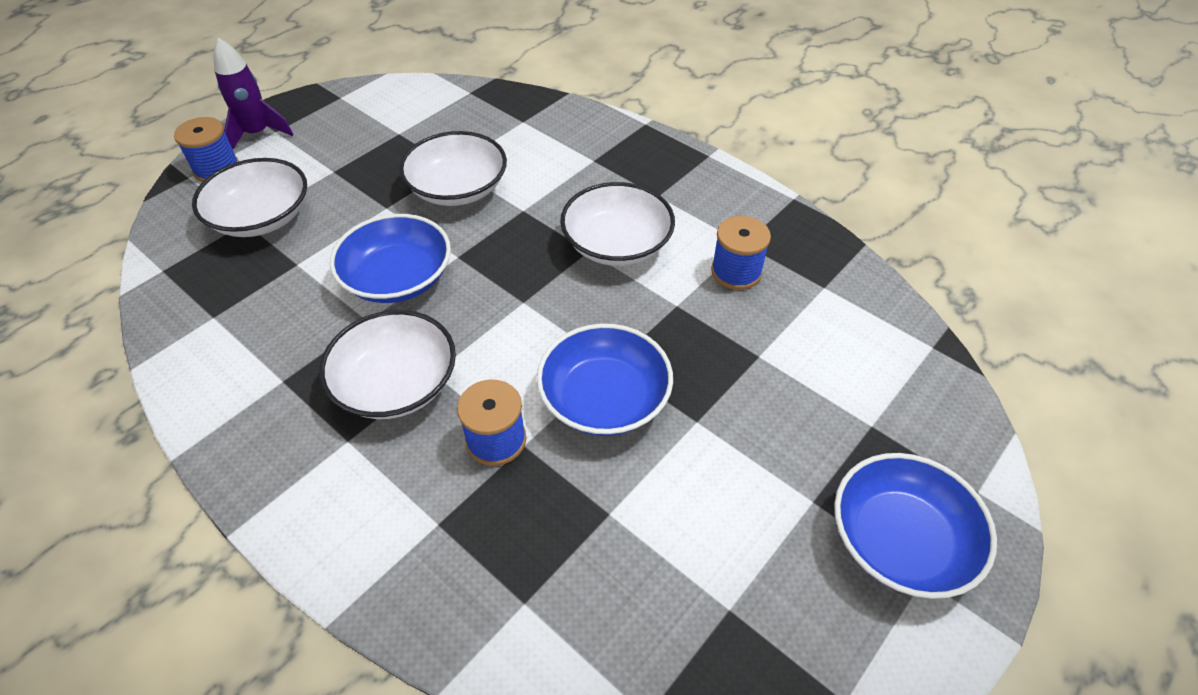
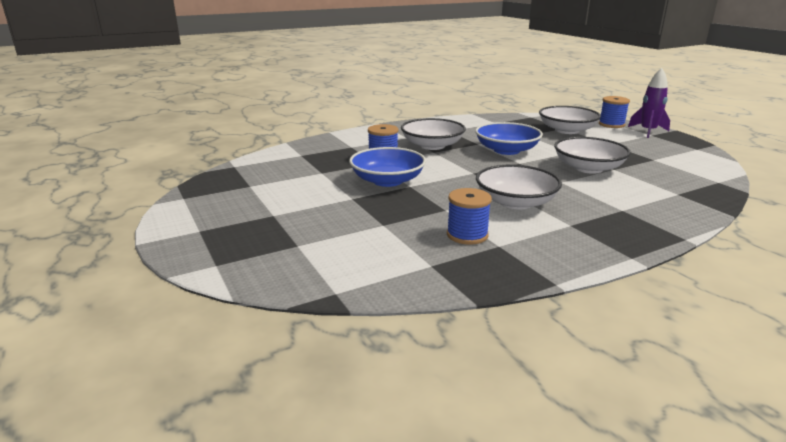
camera: 110 degrees right, 25 degrees down
blue bowl [834,453,997,599] -> none

